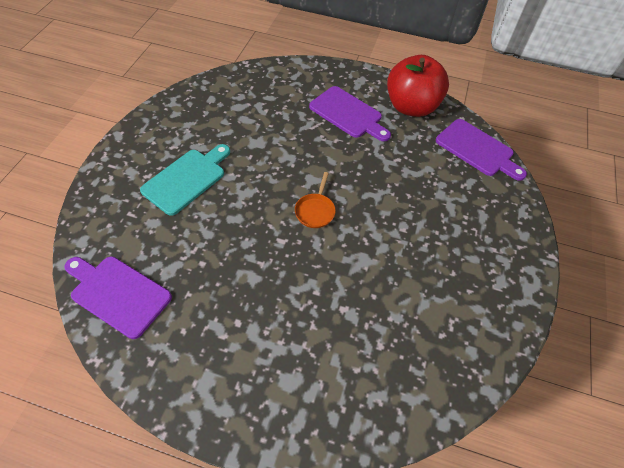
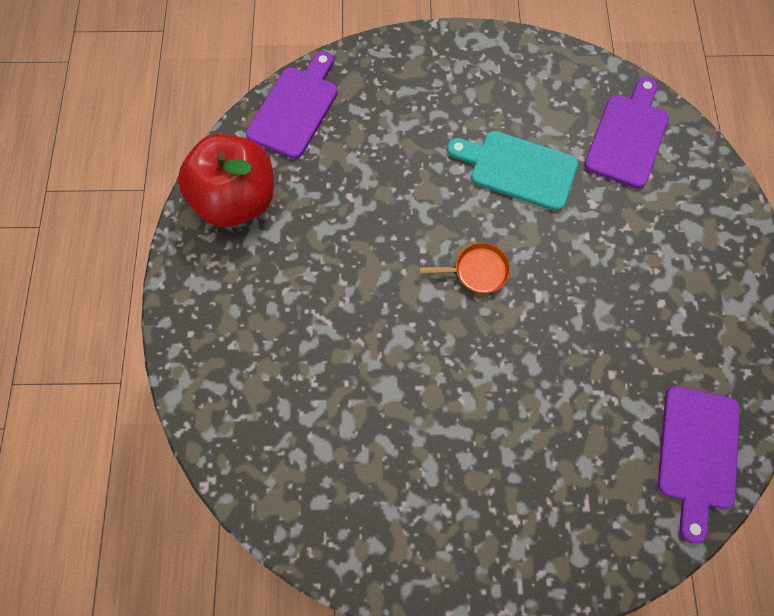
camera: 105 degrees left, 15 degrees up
turquoise cutting board [140,144,230,216] -> turquoise cutting board moved to [447,131,578,211]
purple cutting board [309,86,391,141] -> purple cutting board moved to [584,77,669,189]

